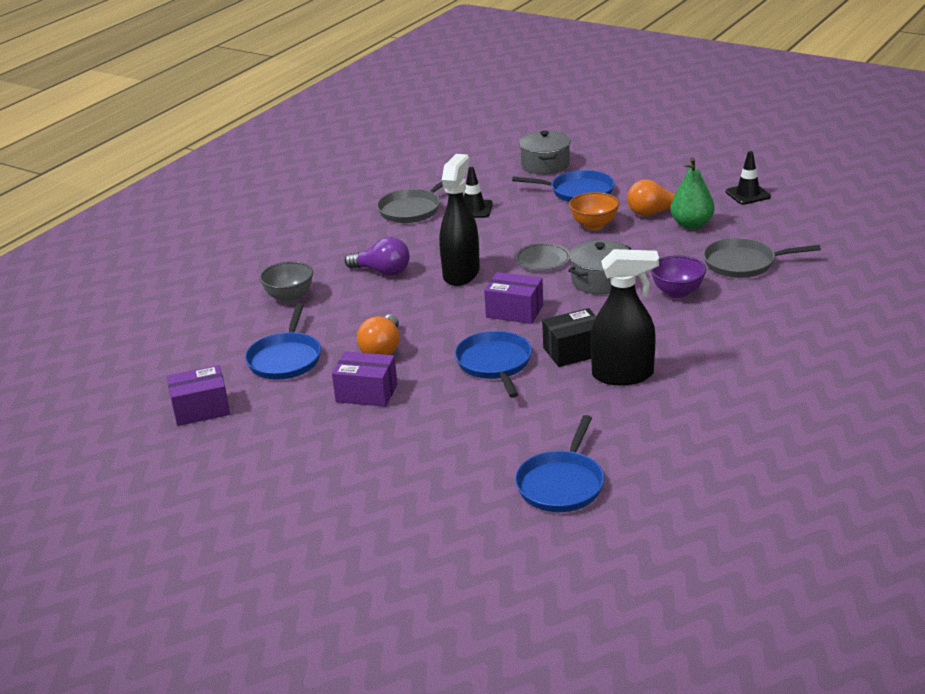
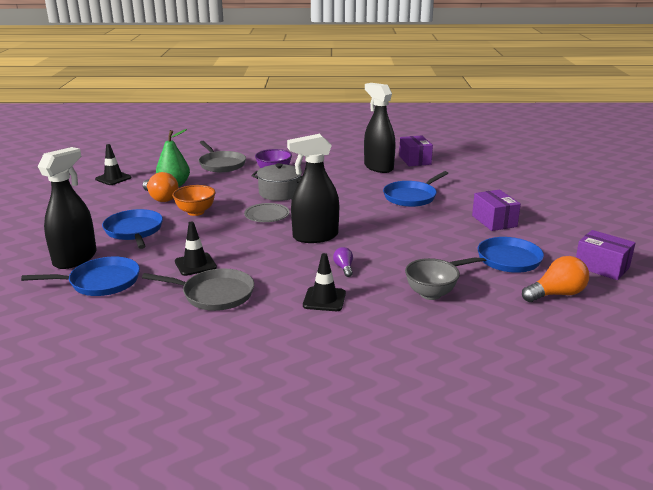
camera: 125 degrees left, 5 degrees down
purple light bulb [345,237,410,276] -> purple light bulb [333,247,353,277], size x0.55
orange light bulb [357,314,399,355] -> orange light bulb moved to [522,256,589,302]
purple box [484,272,543,324] -> purple box moved to [399,135,433,166]
blue pan [515,415,604,512] -> blue pan moved to [21,257,140,296]
grey pot [519,131,571,174] -> black spray bottle [38,147,97,269]
black box [542,308,596,367] -> none
none -> black traffic cone [303,253,346,311]

